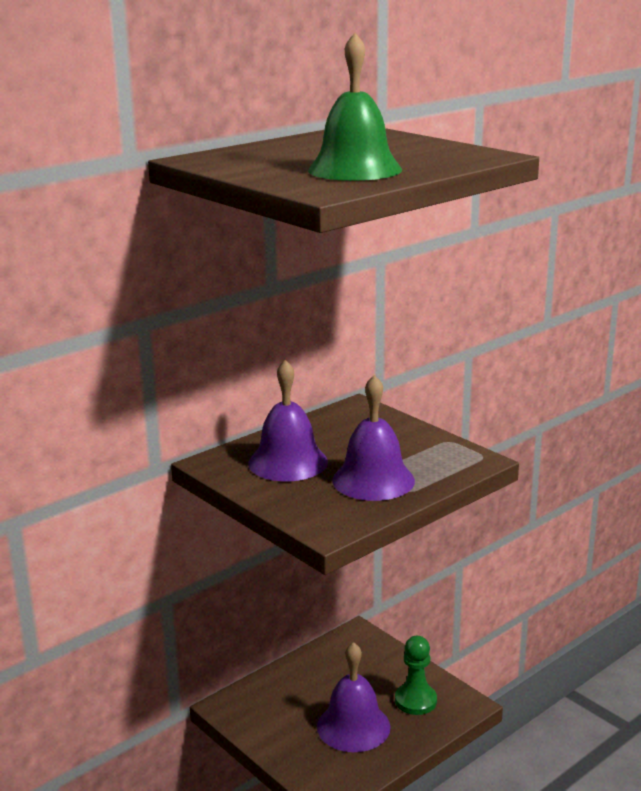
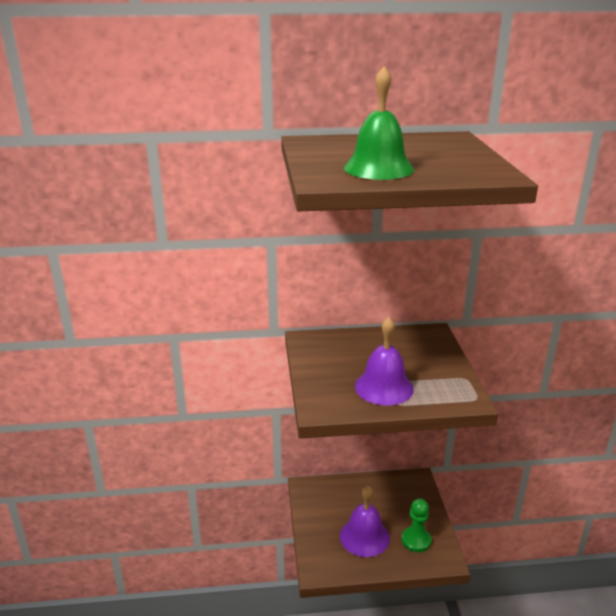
camera: 35 degrees right, 5 degrees up
purple bell [248,360,328,481] -> none

